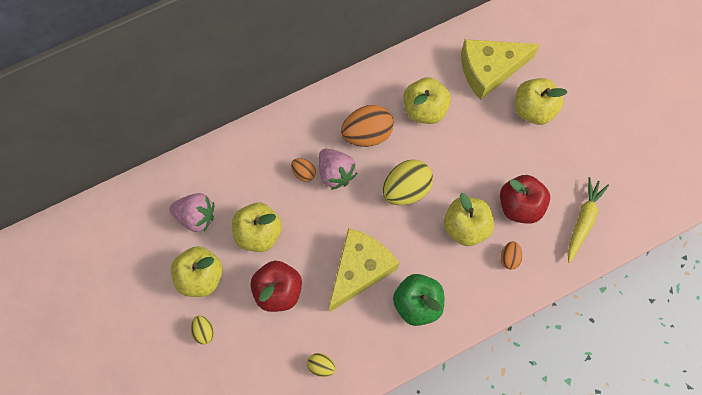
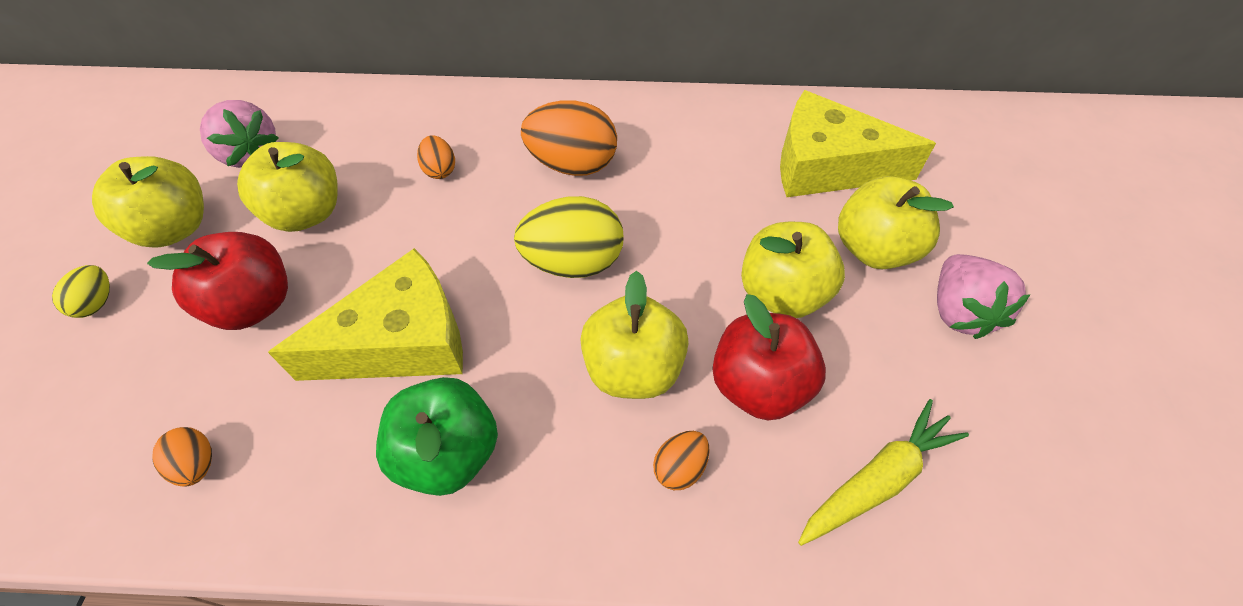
camera: 30 degrees right, 15 degrees down
yellow egg [307,353,336,377] -> orange egg [152,427,212,487]
pink strawberry [319,149,357,190] -> pink strawberry moved to [937,254,1031,339]
yellow apple [403,77,451,124] -> yellow apple moved to [741,222,845,318]

